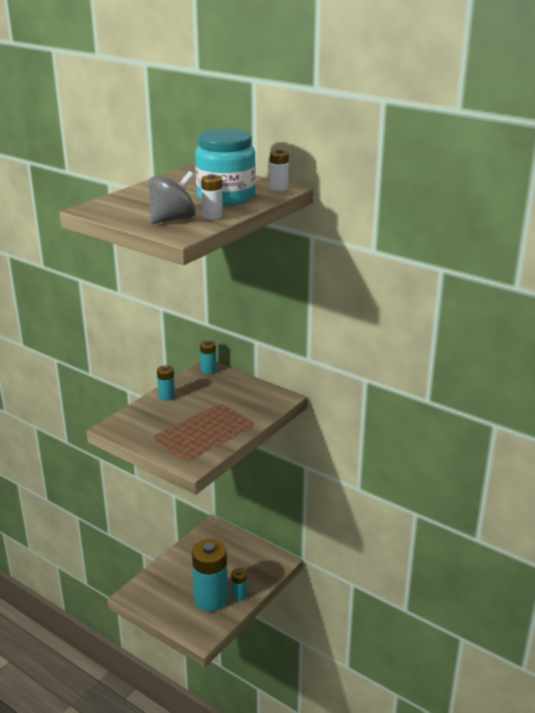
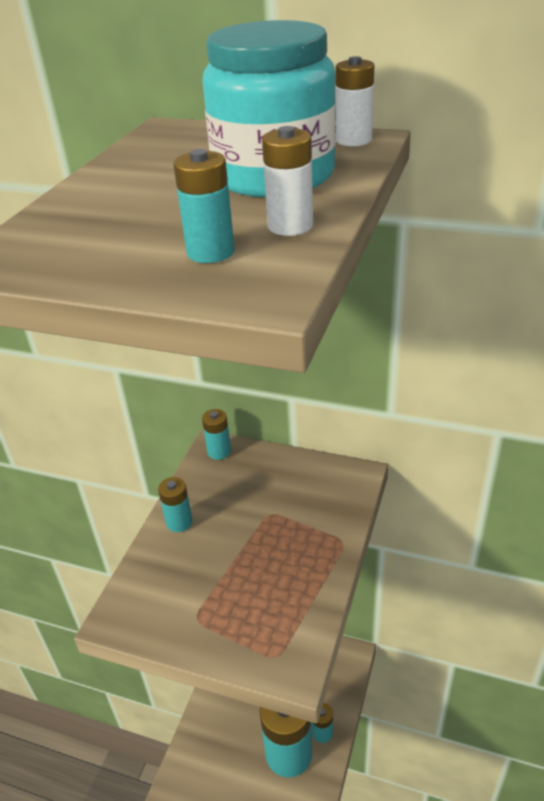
camera: 15 degrees left, 10 degrees up
grey spinning top [149,171,196,224] -> turquoise battery [173,149,234,263]

